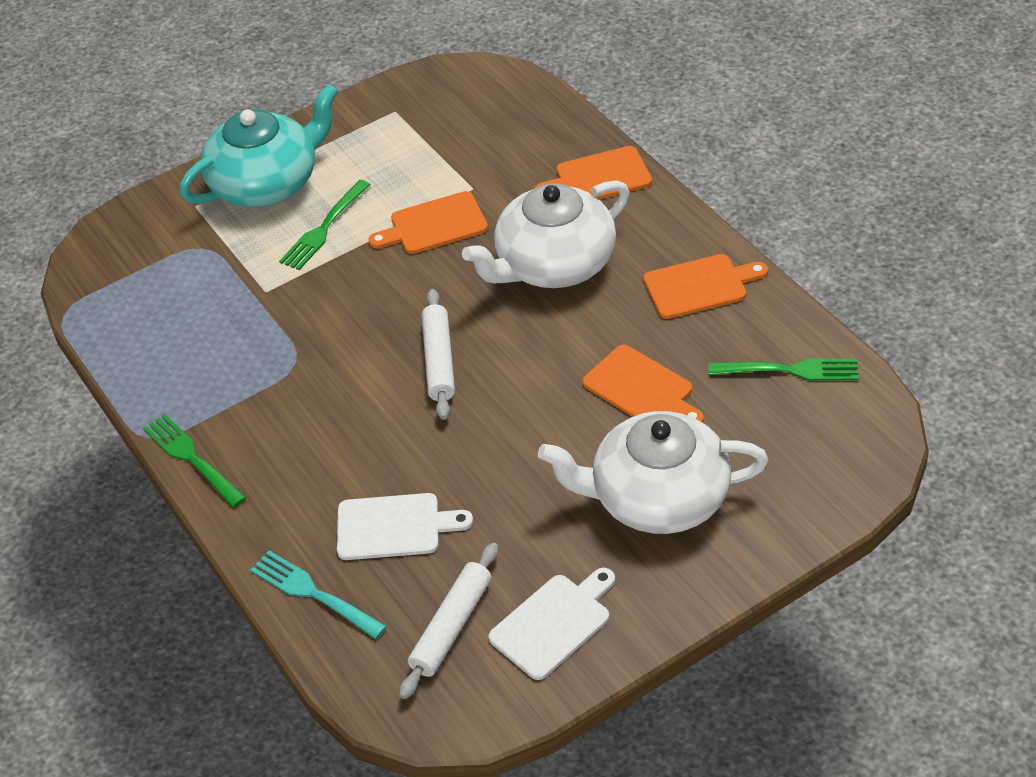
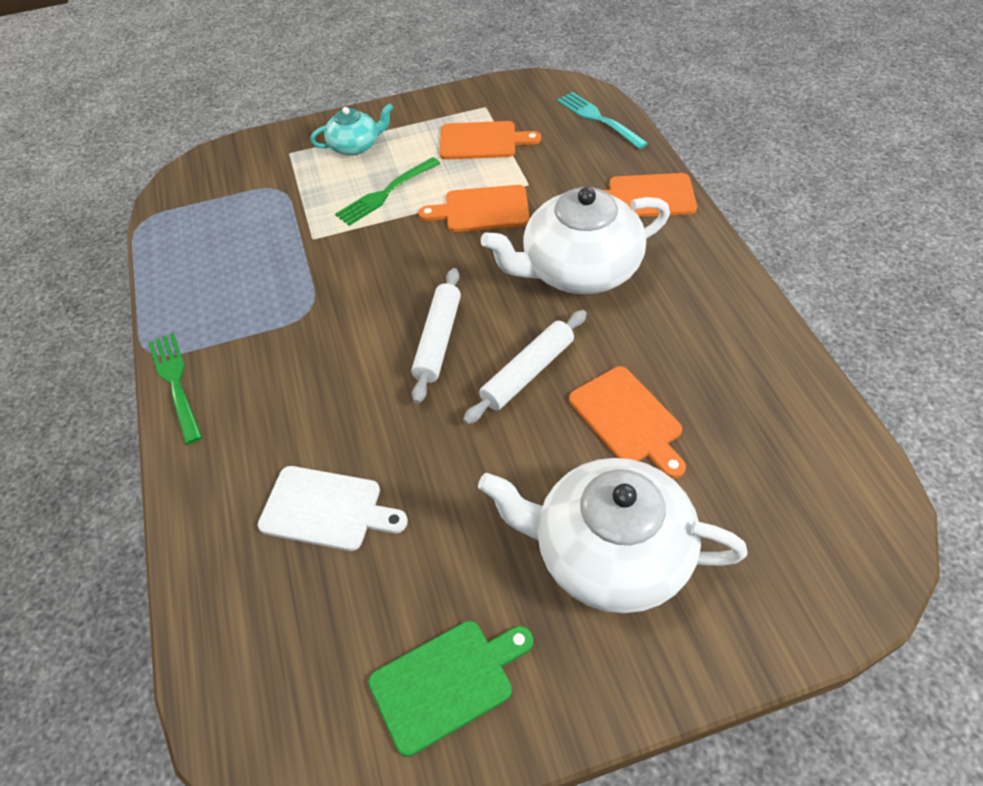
camera: 15 degrees right, 5 degrees up
turquoise teapot [179,84,339,207] -> turquoise teapot [310,103,393,156], size x0.52
turquoise fork [250,550,387,639] -> turquoise fork moved to [557,92,648,149]
white rolling pin [399,542,498,699] -> white rolling pin moved to [463,310,587,424]
white cutting board [488,568,615,680] -> green cutting board [368,621,533,757]
orange cutting board [643,254,768,319] -> orange cutting board moved to [439,121,541,160]
green fork [709,359,859,381] -> none

